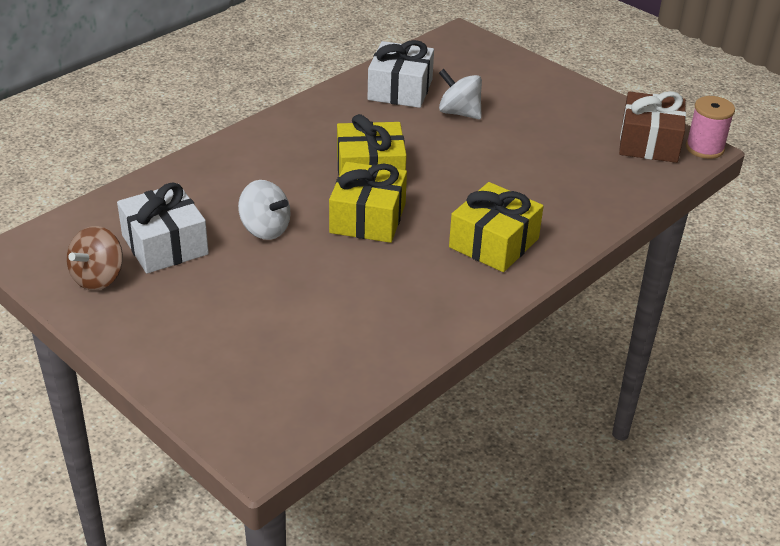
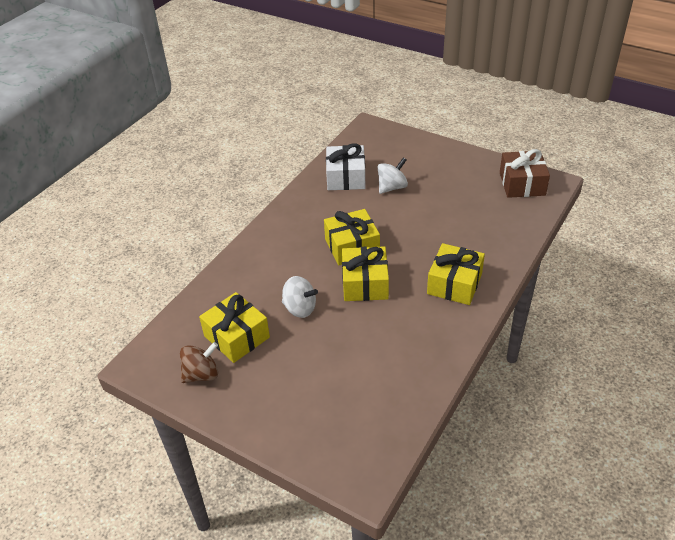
camera: 10 degrees left, 5 degrees up
brown spinning top [67,226,123,291] -> brown spinning top turned 135 degrees counterclockwise [180,342,218,383]
white gift [117,182,209,274] -> yellow gift [199,292,270,363]
white spinning top [439,69,482,119] -> white spinning top turned 120 degrees clockwise [378,158,408,194]
pink spool [686,96,735,159] -> none

